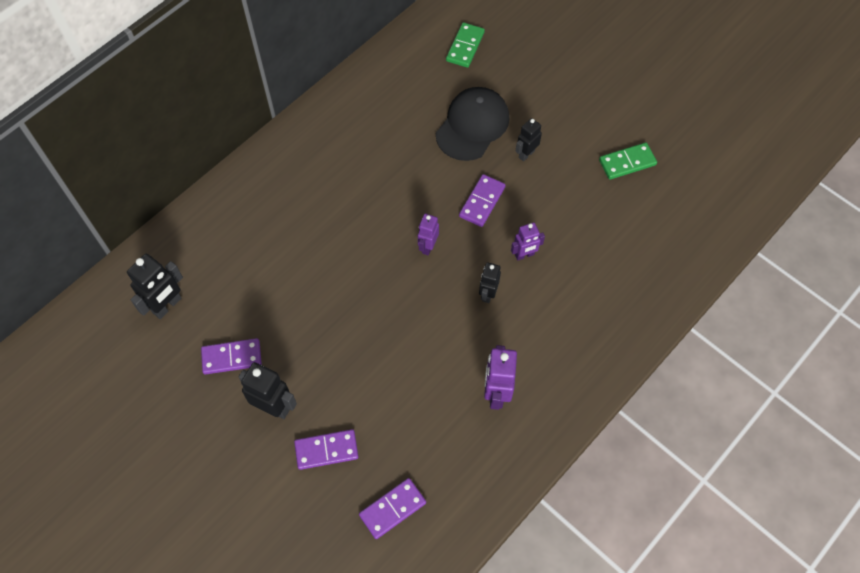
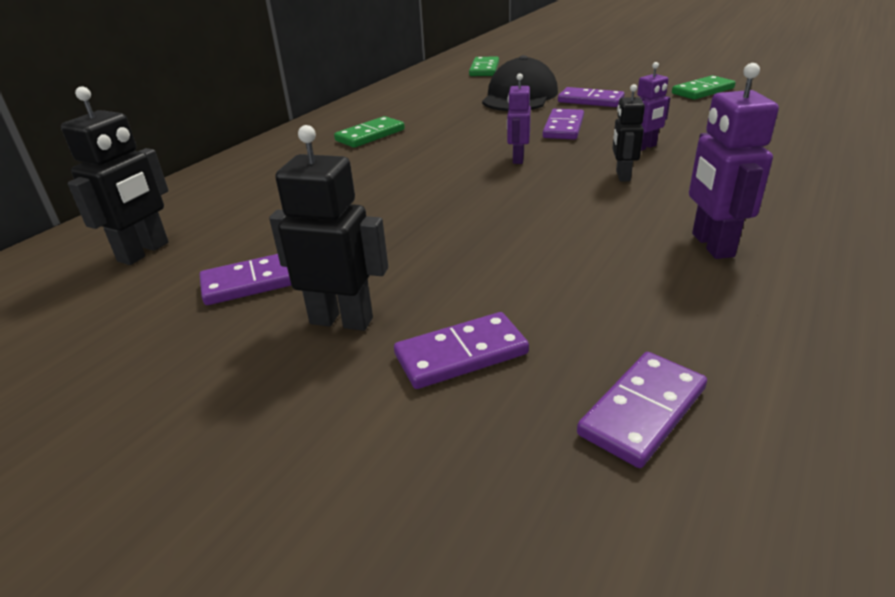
camera: 10 degrees left, 30 degrees down
black robot [515,118,542,161] -> purple domino [558,87,625,107]
none -> green domino [334,116,405,148]

